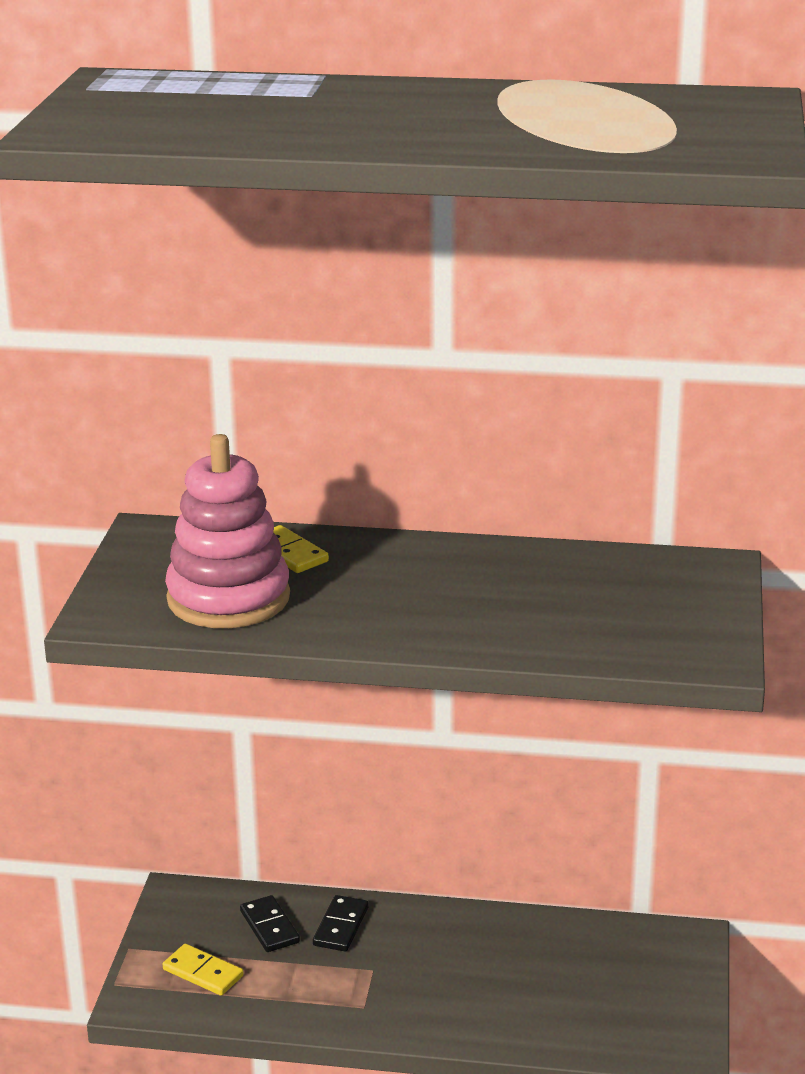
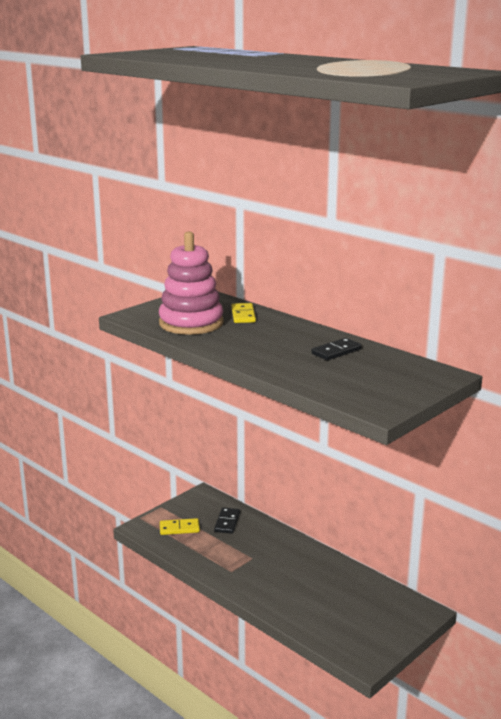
camera: 35 degrees right, 5 degrees down
yellow domino [163,944,244,996] -> yellow domino turned 75 degrees counterclockwise [160,518,200,535]
black domino [313,895,369,952] -> black domino moved to [312,338,362,360]

